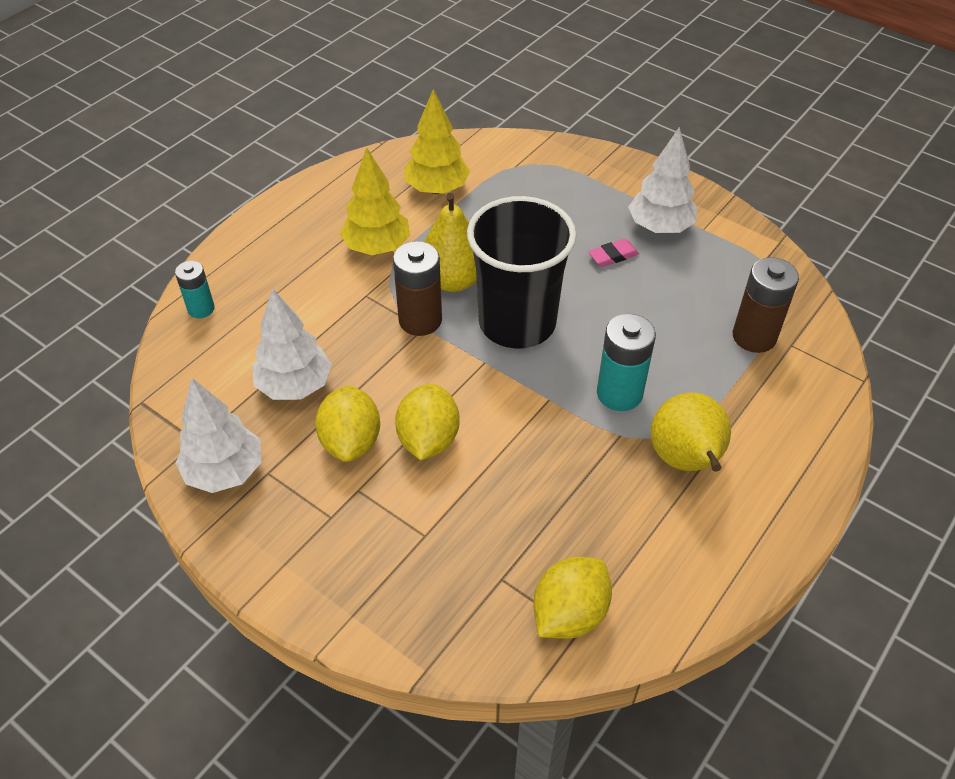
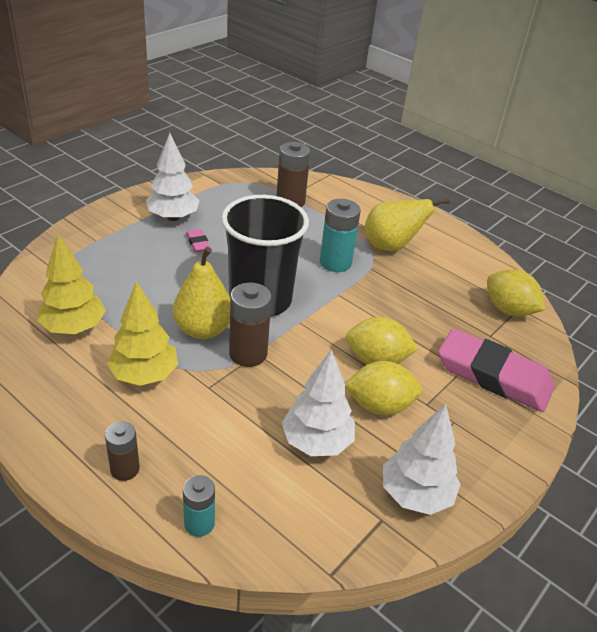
camera: 90 degrees left, 10 degrees down
none -> brown battery [105,421,140,481]
none -> pink eraser [438,328,555,412]

